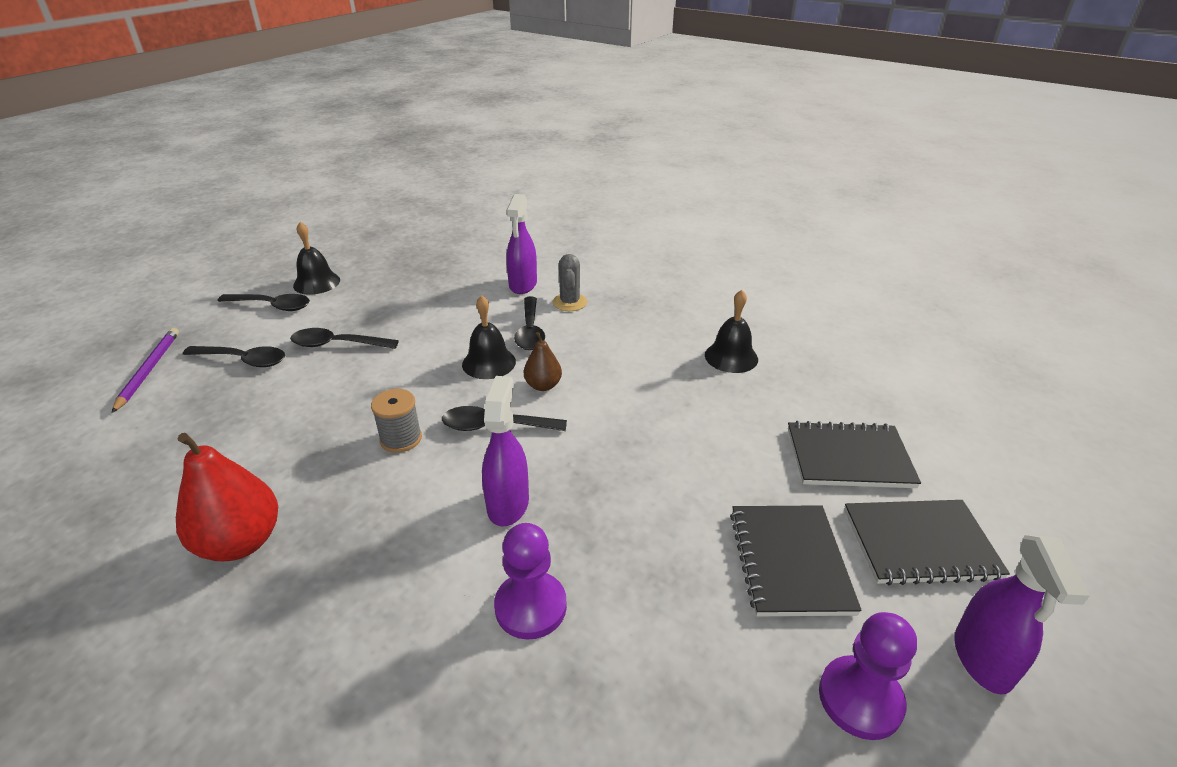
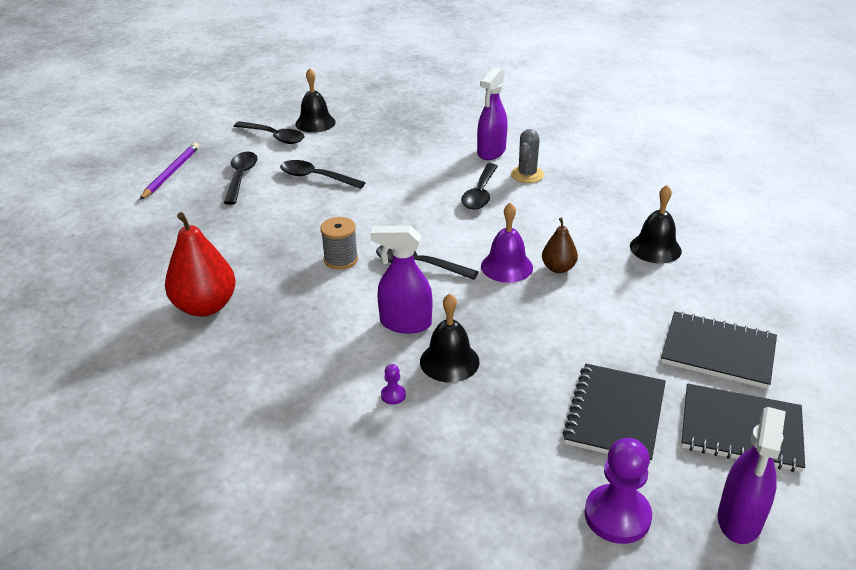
camera: 20 degrees right, 0 degrees up
black spoon [183,346,285,367] -> black spoon turned 120 degrees counterclockwise [224,151,258,205]
black bell [462,295,516,379] -> black bell moved to [420,293,479,382]
purple spray bottle [482,376,529,526] -> purple spray bottle turned 105 degrees counterclockwise [370,225,432,334]
purple pawn [494,523,567,640] -> purple pawn [381,364,406,405], size x0.44
brown pear [524,332,562,391] -> brown pear moved to [542,217,578,273]
none -> purple bell [481,202,533,283]

